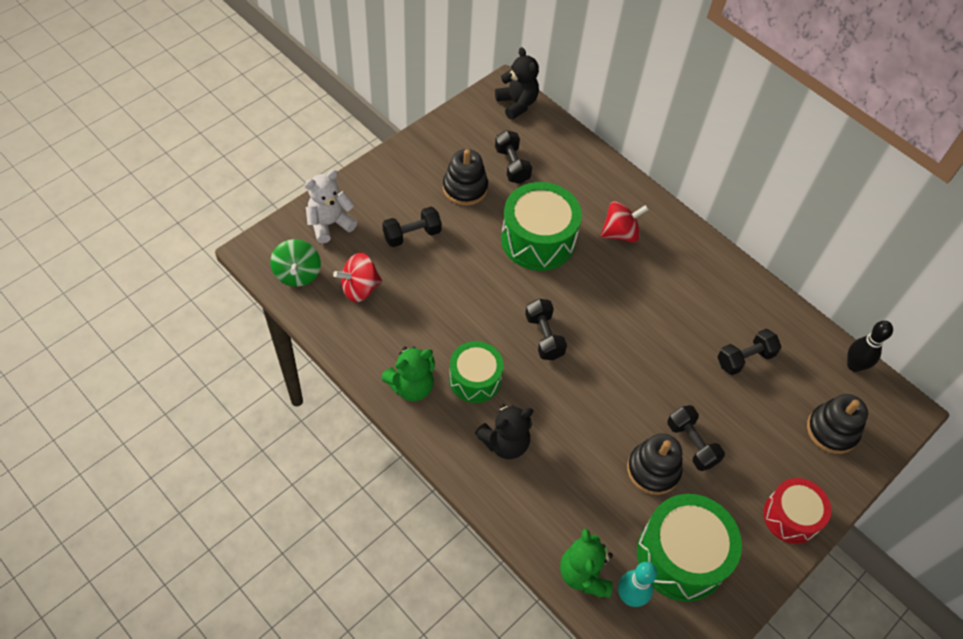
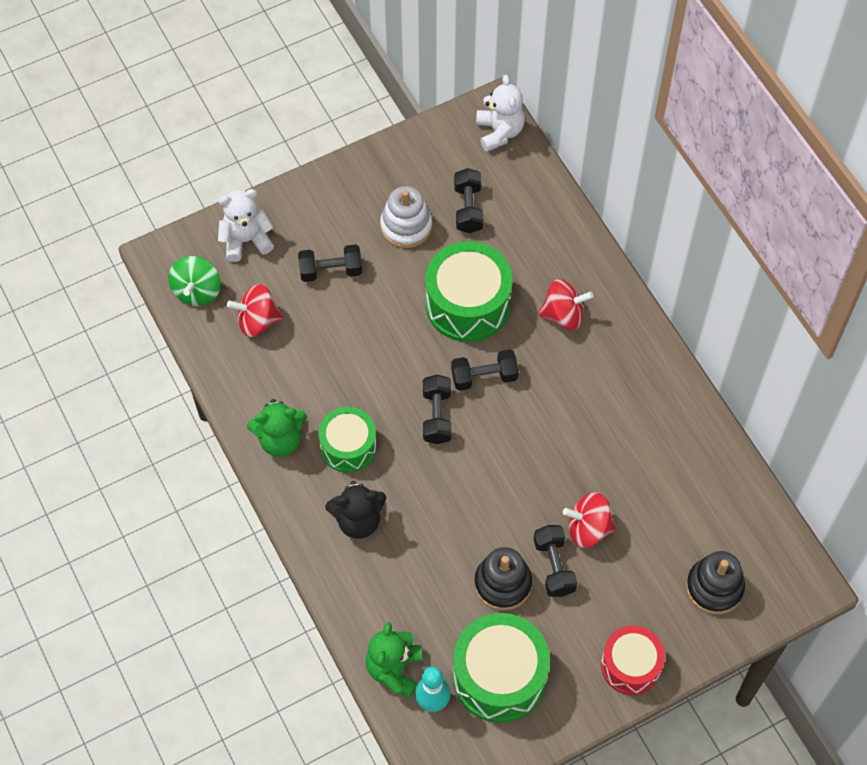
camera: 20 degrees right, 5 degrees up
black stacking toy [443,149,488,206] -> white stacking toy [380,186,432,248]
black teddy bear [495,47,539,120] -> white teddy bear [476,75,525,152]
black dumbbell [717,329,781,375] -> black dumbbell moved to [451,349,518,391]
black bowling pin [847,321,893,372] -> none
none -> red spinning top [563,492,616,548]

